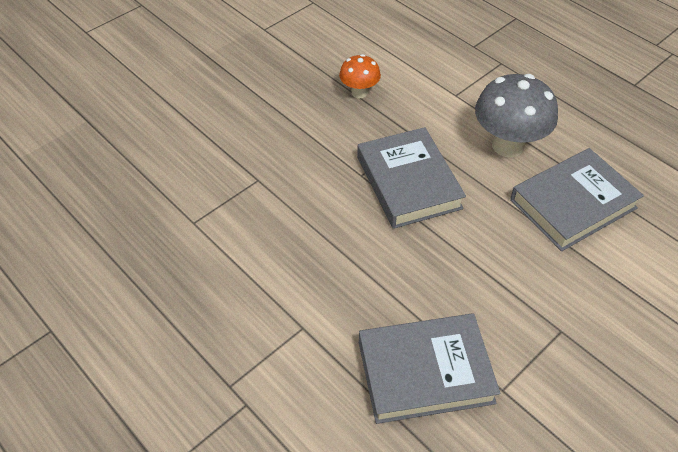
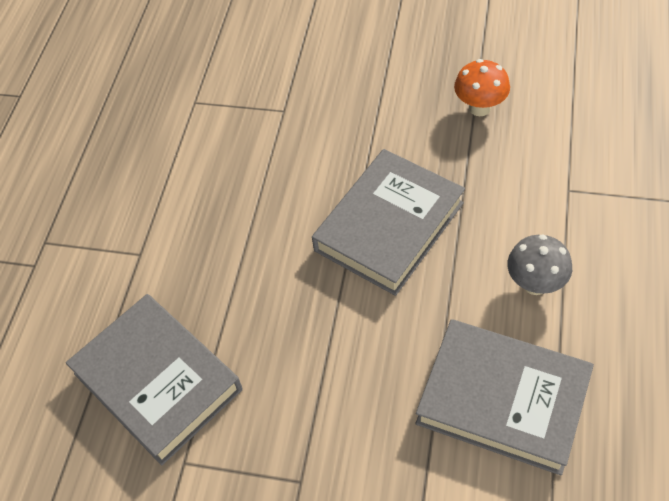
camera: 60 degrees right, 5 degrees up
grey mushroom [475,74,558,157] -> grey mushroom [507,235,572,295], size x0.55

